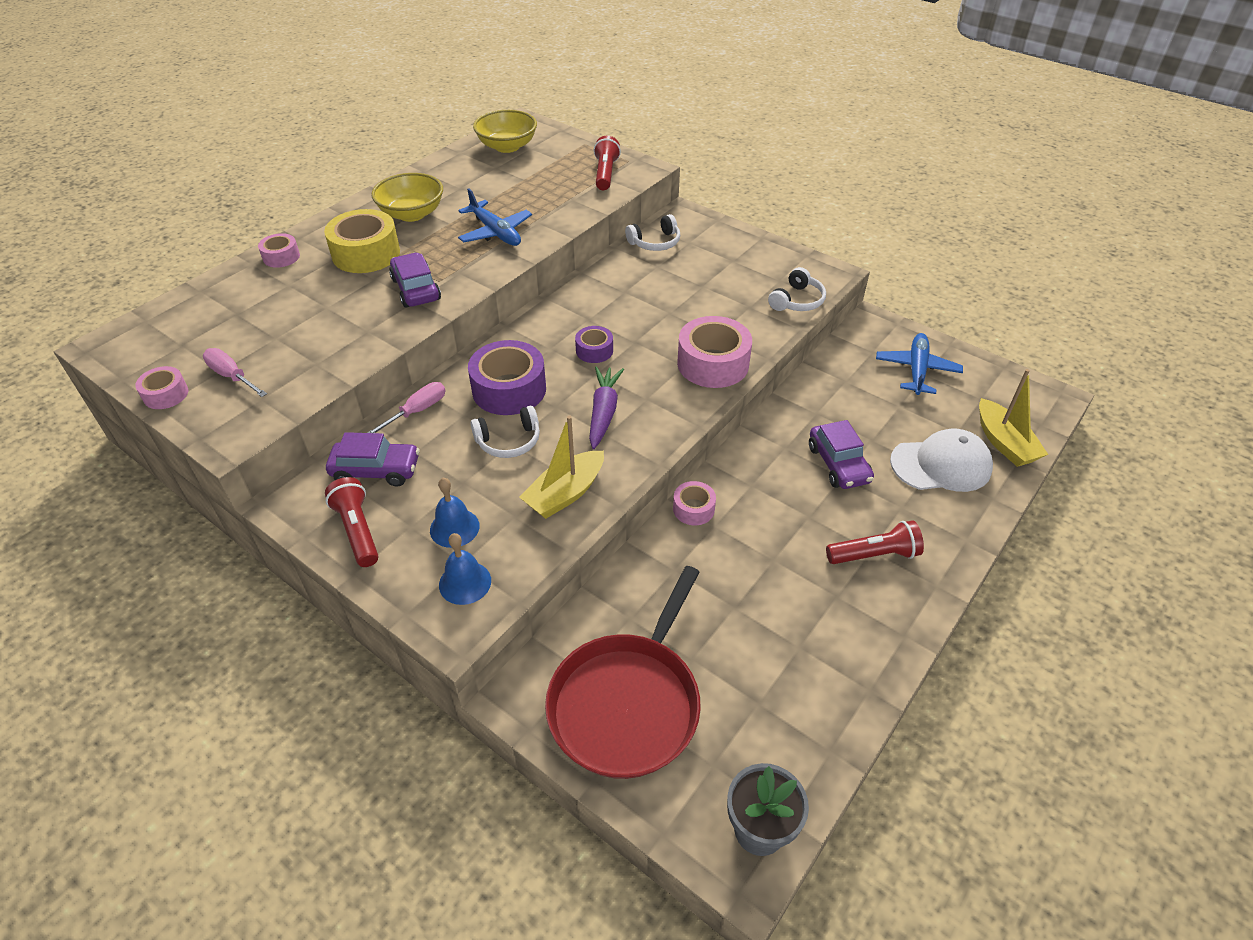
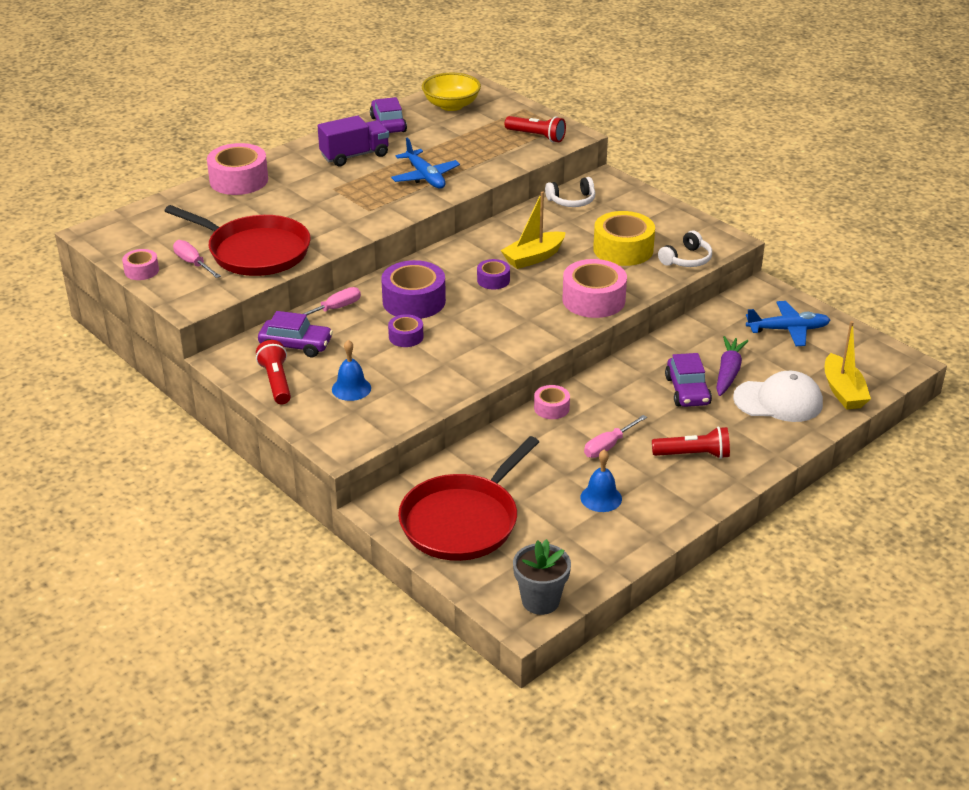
camera: 10 degrees right, 10 degrees down
pink tape [258,233,300,268] -> pink tape [207,143,268,195], size x1.88
yellow tape [324,209,400,273] -> yellow tape moved to [593,211,655,266]
yellow bowl [371,173,443,222] -> purple truck [318,115,389,166]
purple car [389,253,441,308] -> purple car moved to [370,97,407,133]
blue bell [439,533,491,605] -> blue bell moved to [580,449,622,512]
white headphones [471,406,540,458] -> purple tape [388,314,423,347]
yellow boat [519,415,604,519] -> yellow boat moved to [501,191,566,269]
purple carrot [589,366,624,449] -> purple carrot moved to [716,336,748,396]
red flashlight [594,136,621,190] -> red flashlight turned 105 degrees clockwise [505,116,566,142]
blue plane [876,333,963,395] -> blue plane turned 60 degrees clockwise [746,301,830,346]
none -> red pan [164,205,311,276]
none -> pink screwdriver [584,415,647,458]

